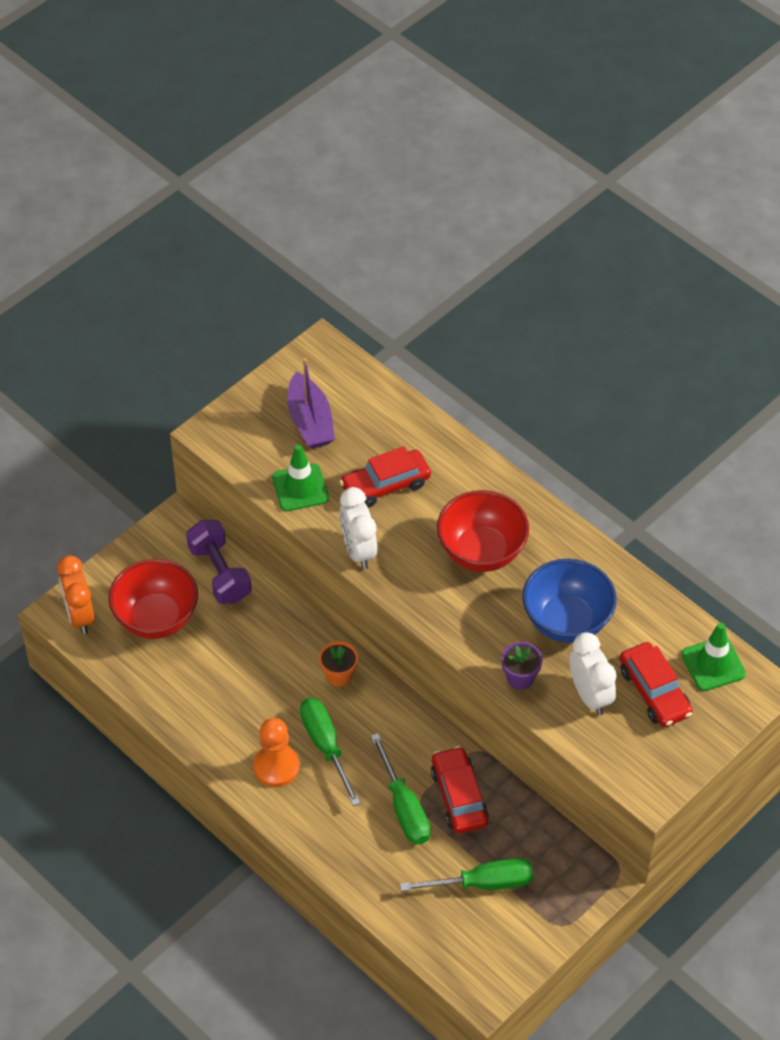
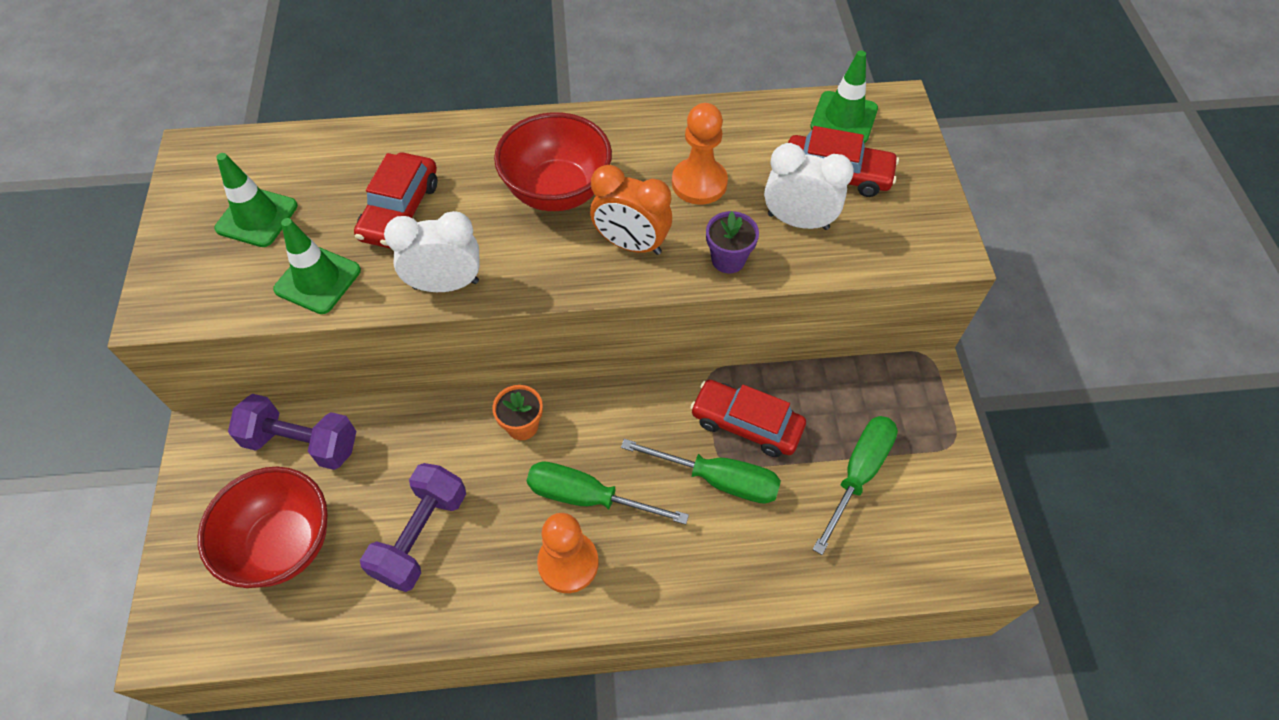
camera: 50 degrees left, 5 degrees up
orange clock [57,555,95,634] -> orange clock moved to [590,165,672,255]
purple boat [287,358,335,449] -> green traffic cone [214,153,298,247]
white clock [339,487,377,569] -> white clock turned 150 degrees clockwise [384,211,480,292]
blue bowl [522,559,617,643] -> orange pawn [672,103,728,205]
none -> purple dumbbell [360,463,466,592]

